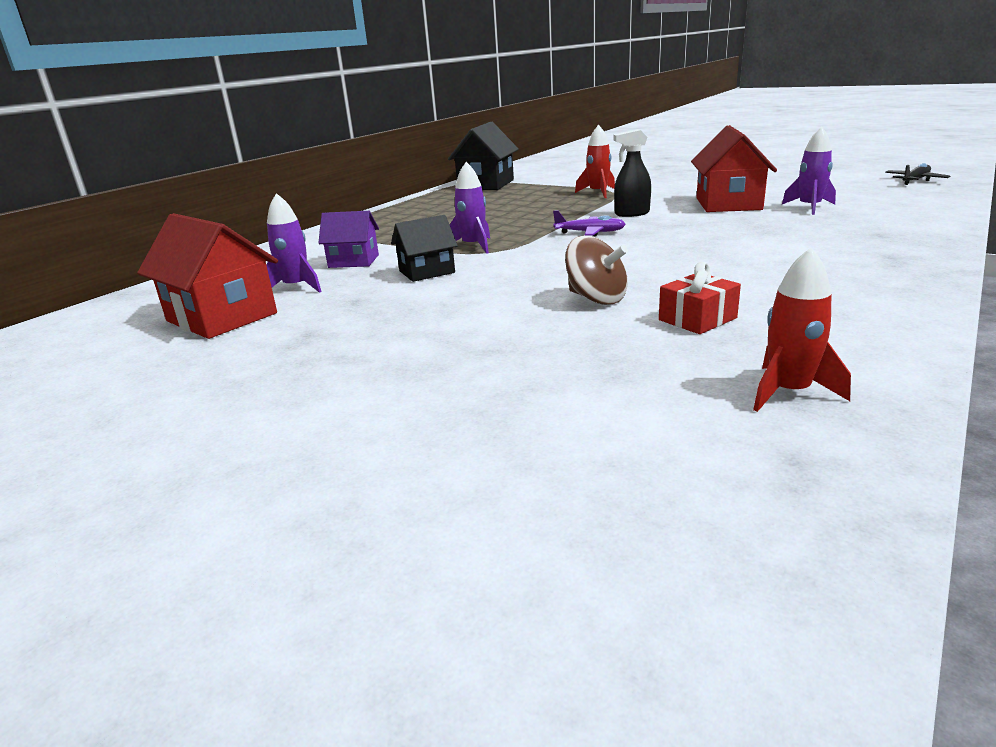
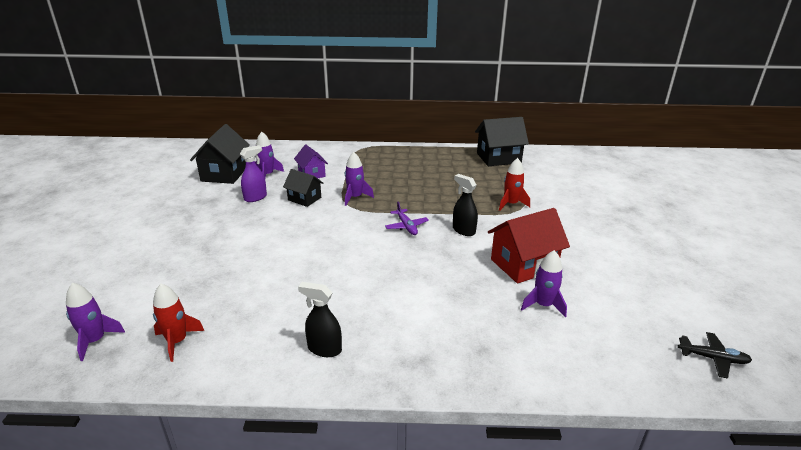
camera: 55 degrees right, 5 degrees up
red house [137,213,278,339] -> black house [190,124,250,184]
brown spinning top [565,236,628,305] -> none
red gift [659,262,741,334] -> none
none -> purple rocket [66,283,125,361]
none -> purple spray bottle [240,145,267,202]
none -> black spray bottle [298,282,342,357]

